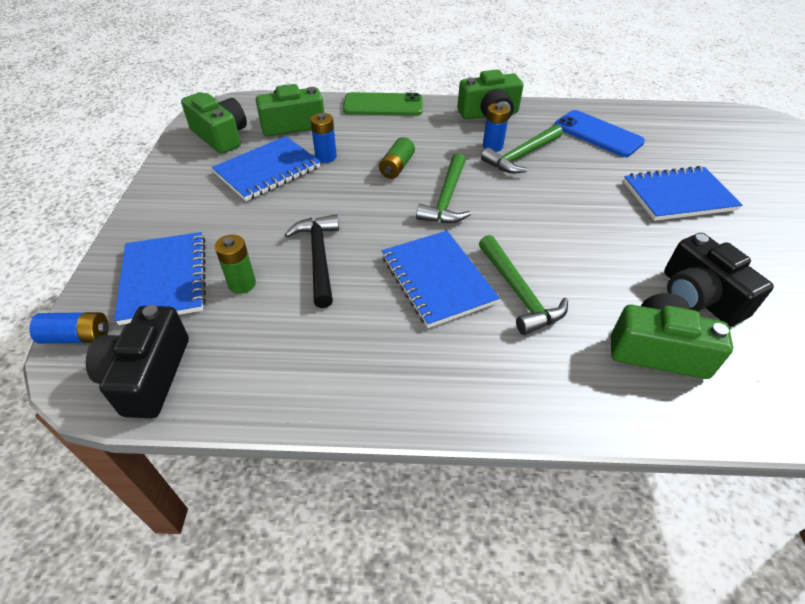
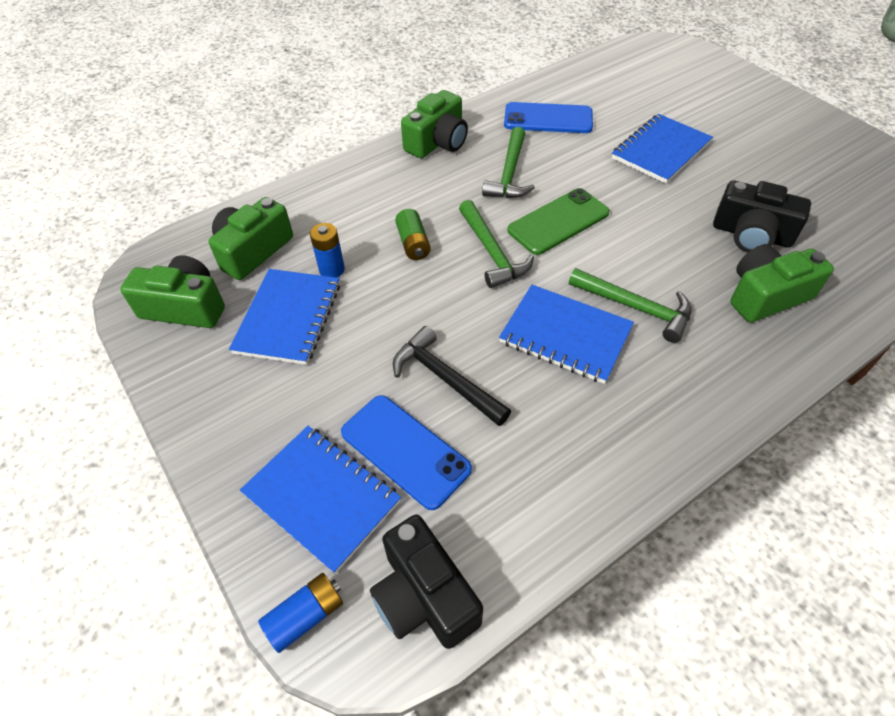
camera: 35 degrees left, 5 degrees up
green battery [215,235,256,294] -> blue phone [341,395,472,510]
green phone [343,92,423,116] -> green phone moved to [507,188,610,255]
blue battery [483,103,510,152] -> none

